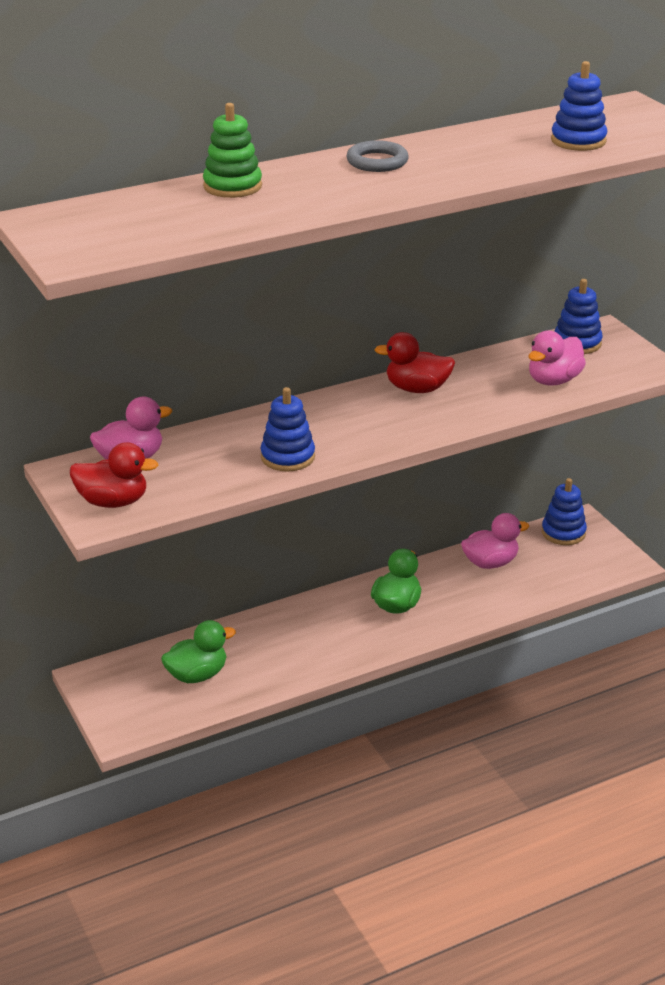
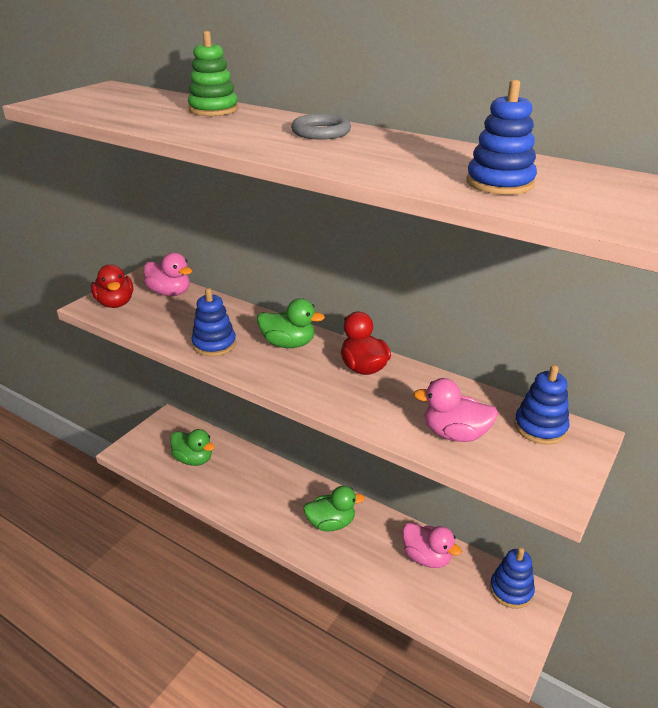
camera: 60 degrees right, 0 degrees up
none -> green duck [257,298,325,348]

